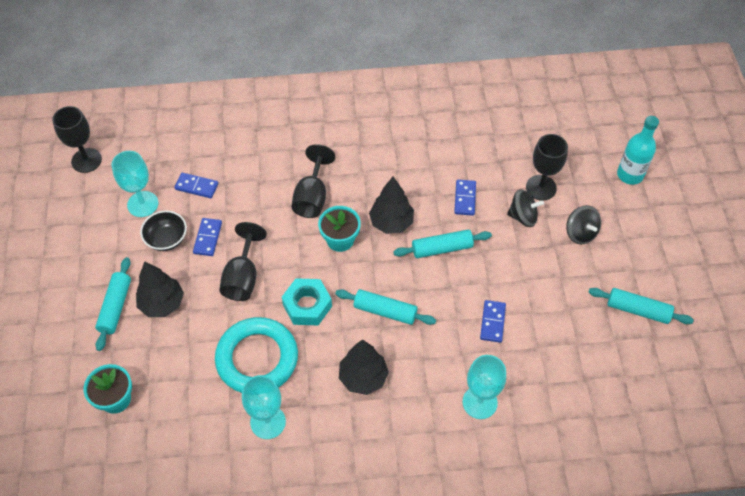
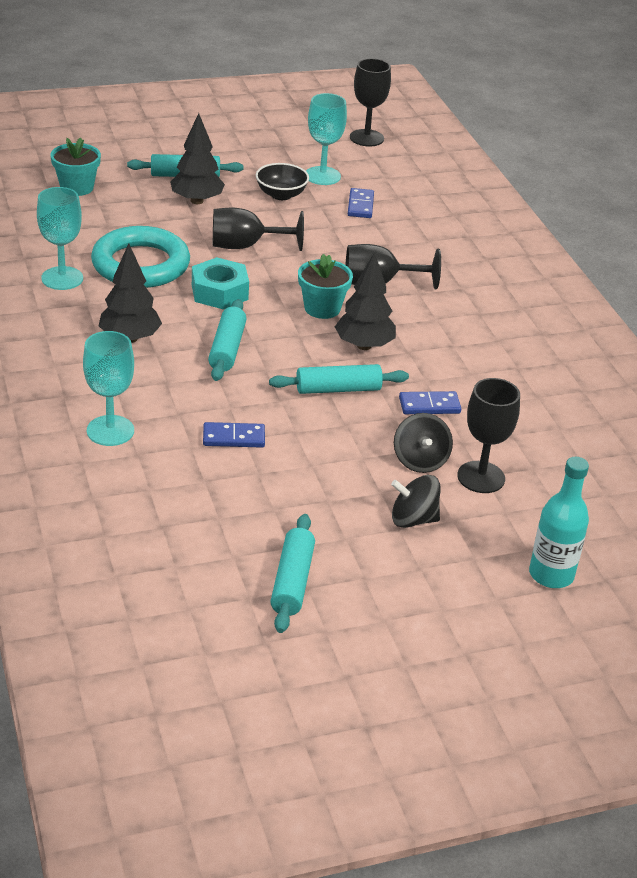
camera: 75 degrees right, 20 degrees down
blue domino [193,218,222,256] -> none
turquoise rolling pin [393,230,492,258] -> turquoise rolling pin turned 75 degrees counterclockwise [269,364,409,394]
black spinning top [566,205,601,244] -> black spinning top turned 45 degrees clockwise [391,475,441,528]

